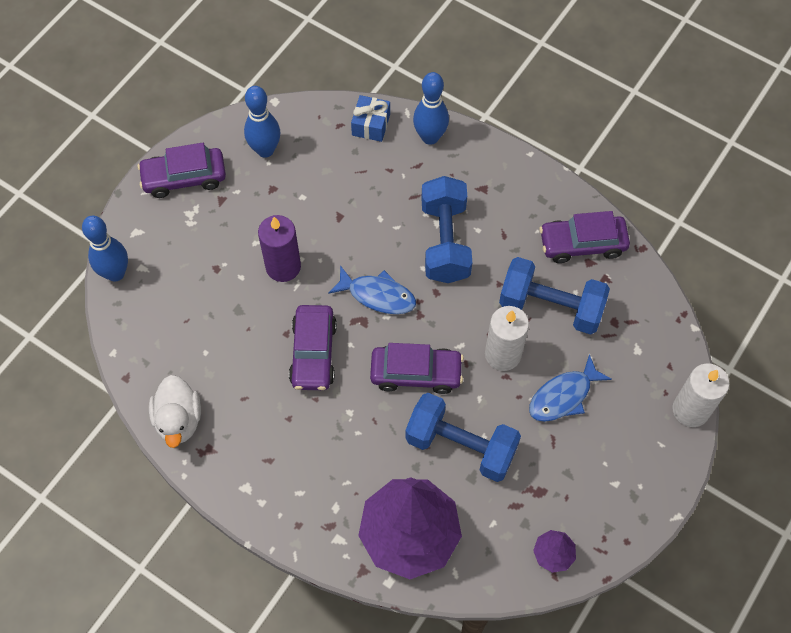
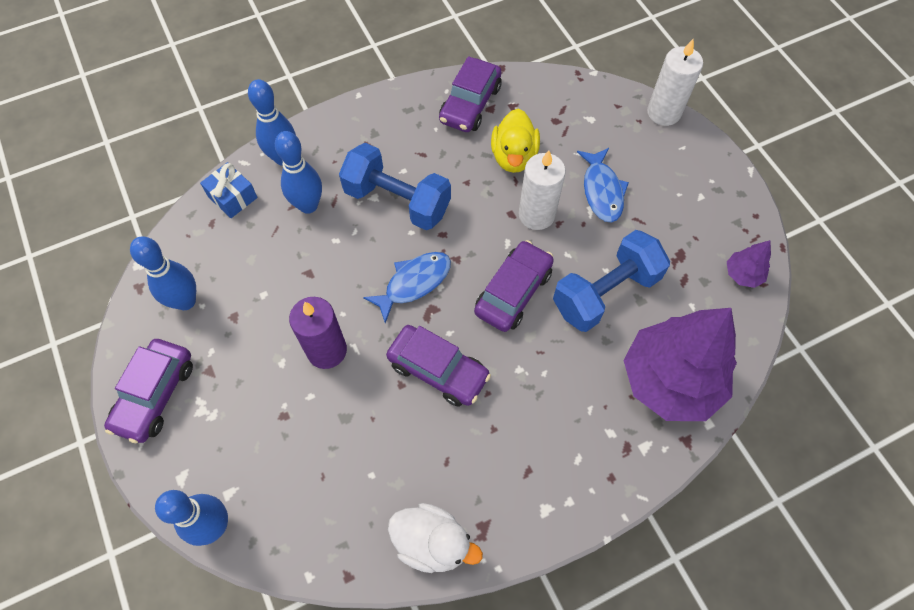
camera: 60 degrees left, 0 degrees up
blue dumbbell [499,257,610,335] -> yellow duck [491,109,540,173]
none -> blue bowling pin [275,131,322,214]

